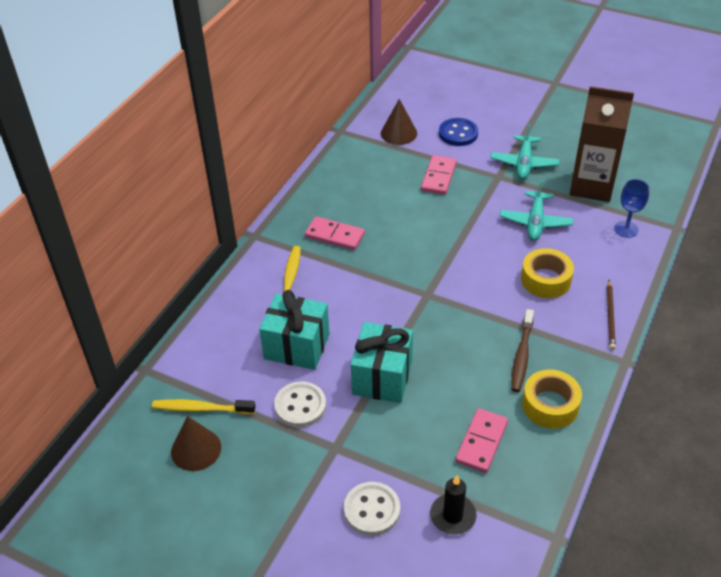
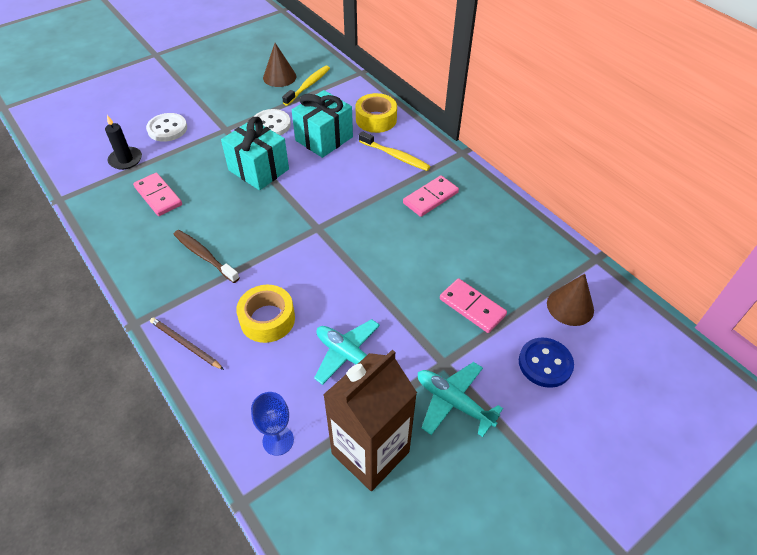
camera: 115 degrees right, 5 degrees up
yellow tape [522,369,582,429] -> yellow tape moved to [355,93,397,133]

